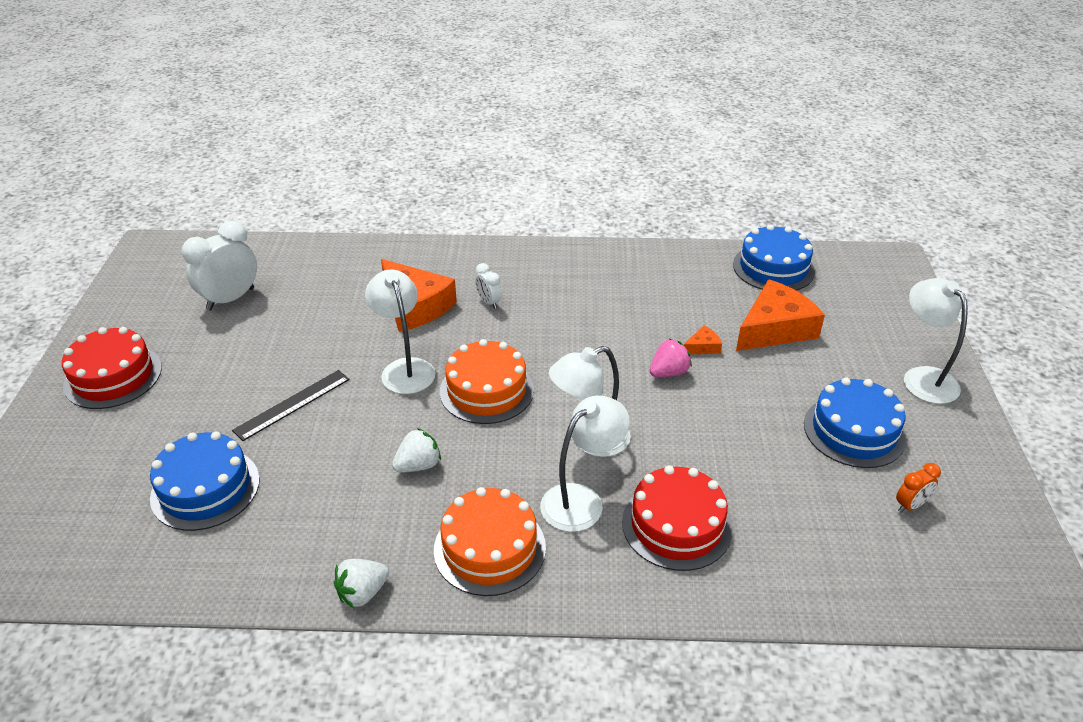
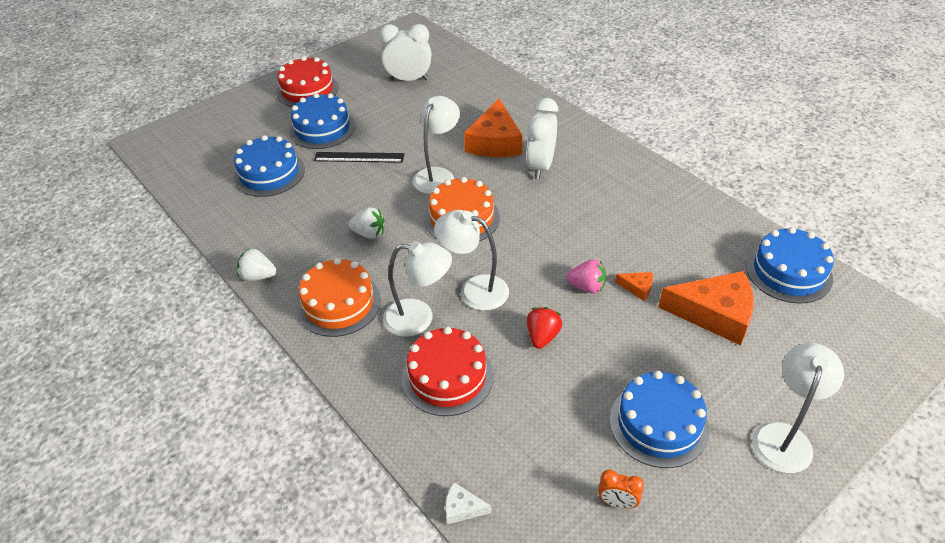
camera: 50 degrees right, 5 degrees up
white clock [475,263,502,309] -> white clock [526,98,558,179], size x1.98
none -> blue cake [289,93,355,149]
none -> white cheese [445,482,492,524]
none -> red strawberry [527,307,562,349]

